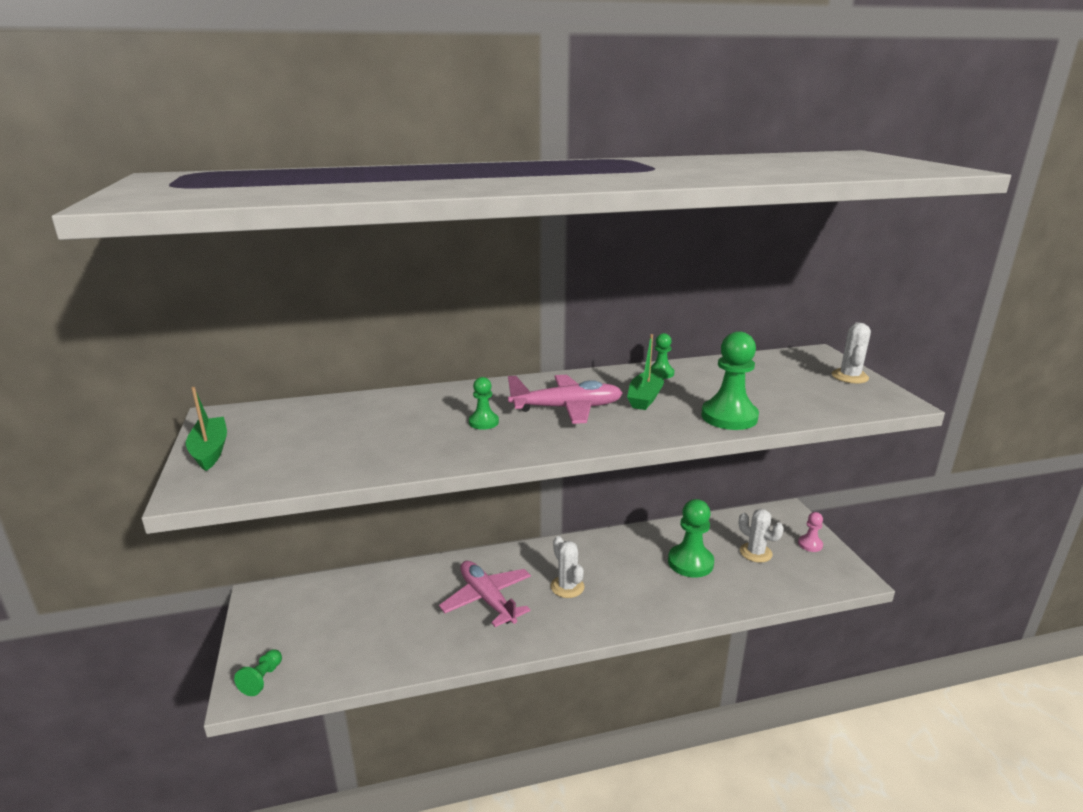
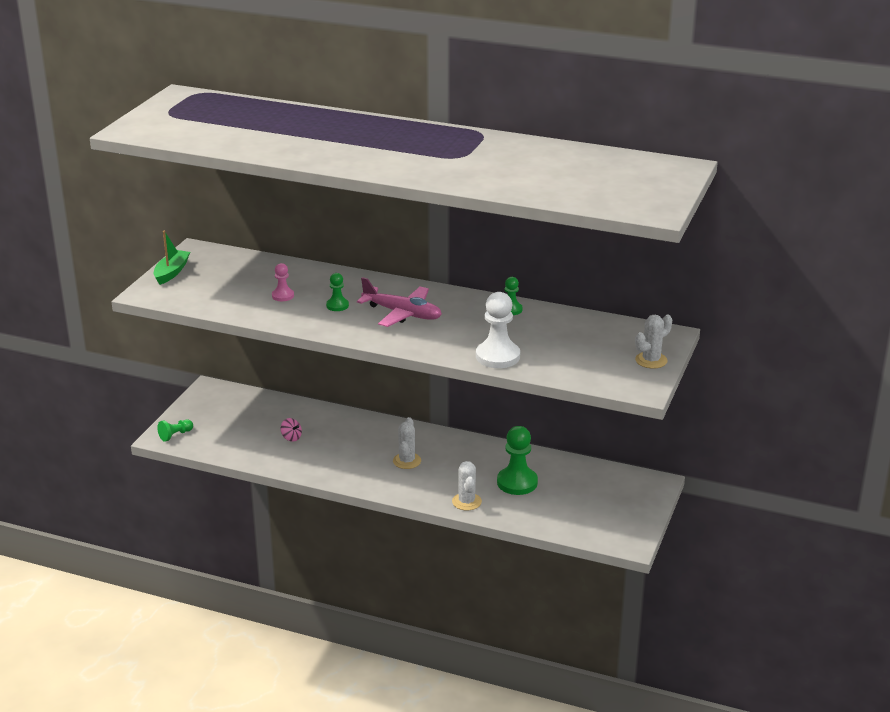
camera: 35 degrees right, 5 degrees up
pink plane [439,561,531,627] -> none
green boat [627,334,664,410] -> none
green pawn [701,331,759,430] -> white pawn [476,292,520,368]
white cactus [739,509,784,563] -> white cactus moved to [452,461,482,510]
pink pawn [798,512,823,552] -> pink pawn moved to [272,263,294,301]
none -> pink spinning top [281,418,302,442]

